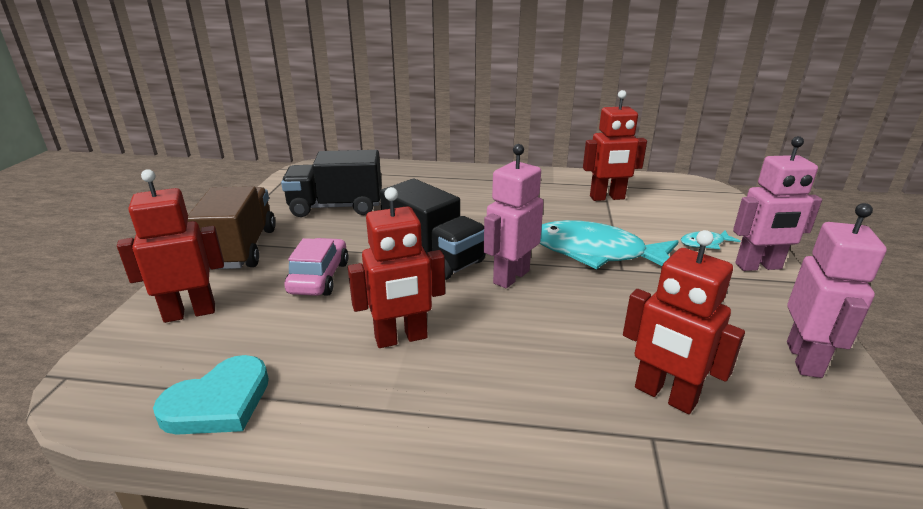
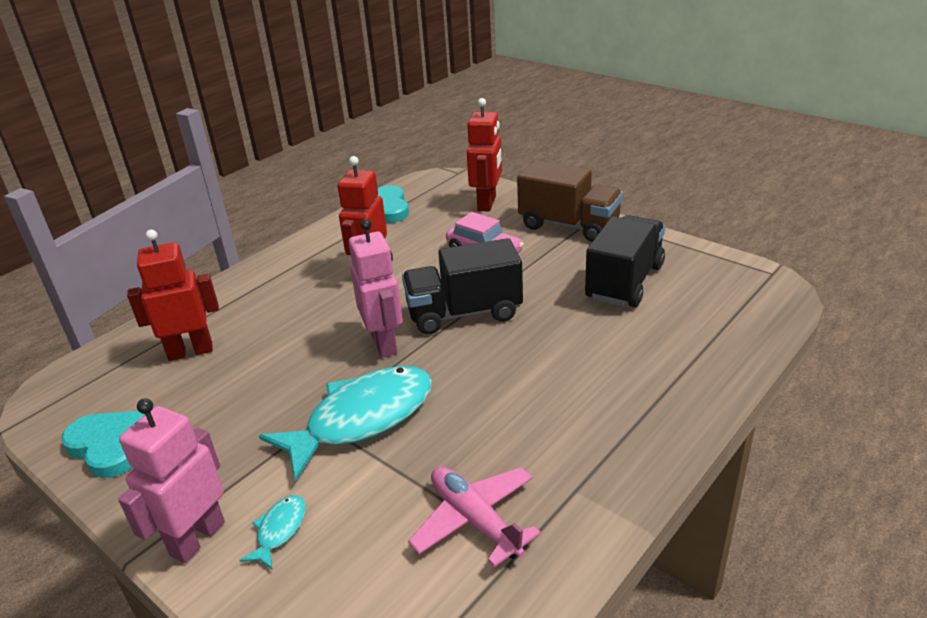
camera: 125 degrees right, 5 degrees up
red robot [583,90,647,201] -> pink plane [408,467,541,567]
pink robot [787,203,887,378] -> turquoise heart [61,411,145,478]

